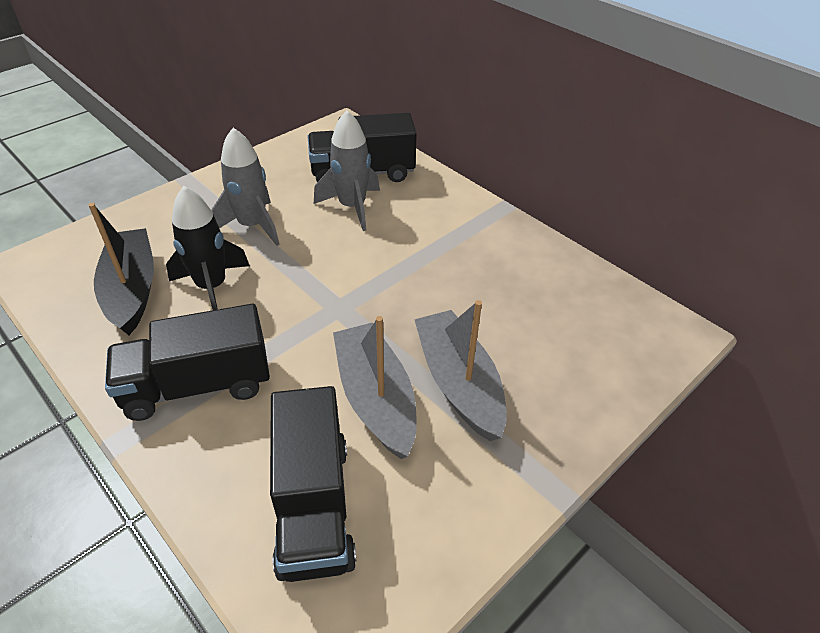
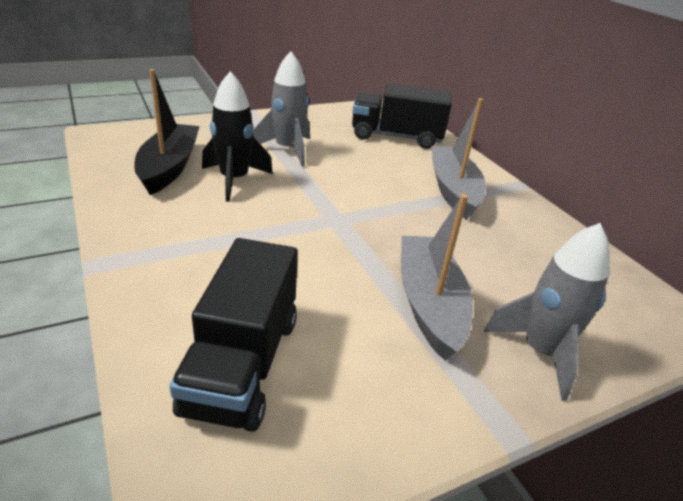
camera: 15 degrees right, 10 degrees down
black truck [105,304,270,421] -> none
grey rocket [314,111,380,231] -> grey rocket moved to [484,223,610,401]
grey boat [333,316,416,459] -> grey boat moved to [432,98,486,220]

